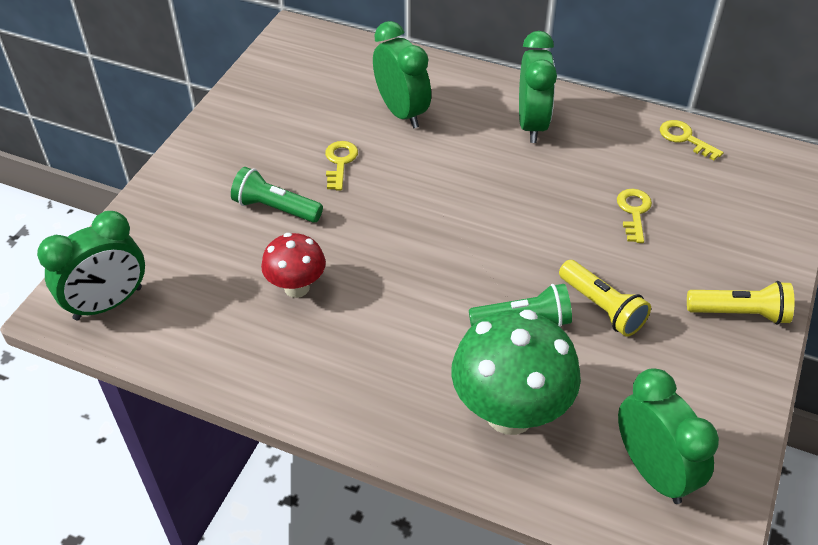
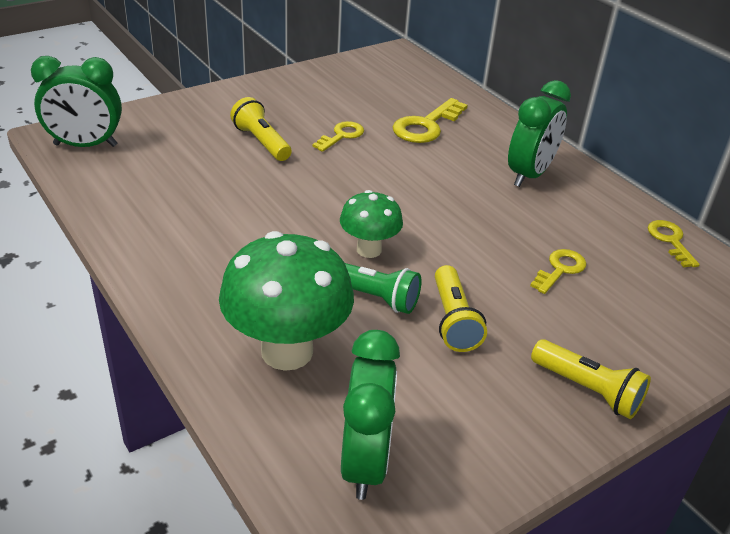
camera: 30 degrees right, 10 degrees down
green flashlight [231,167,323,223] -> yellow flashlight [230,97,292,161]
red mushroom [261,233,326,298] -> none
green clock [373,21,431,128] -> yellow key [393,98,468,143]
none -> green mushroom [340,190,403,258]

